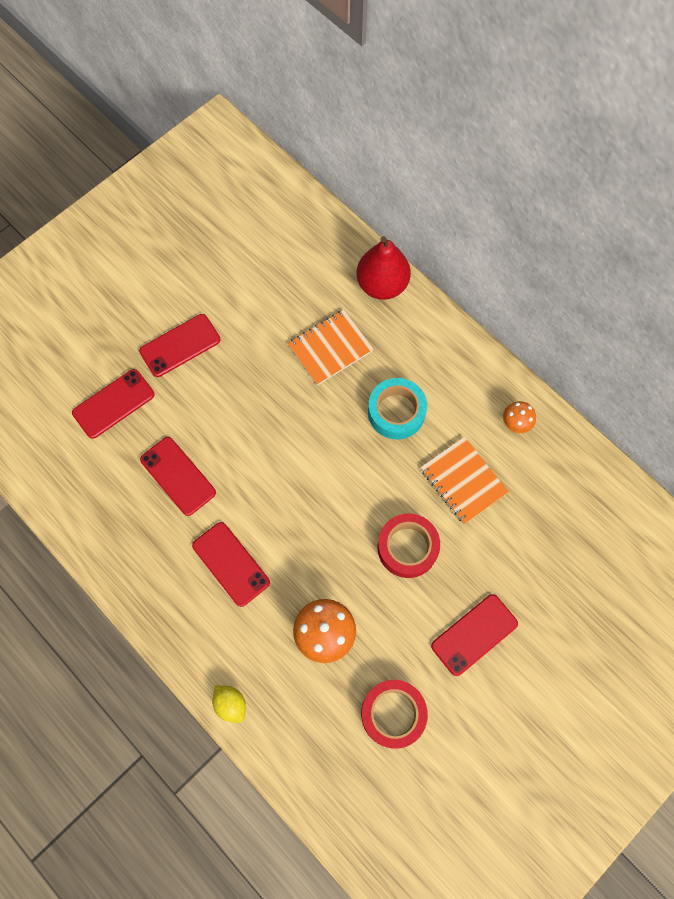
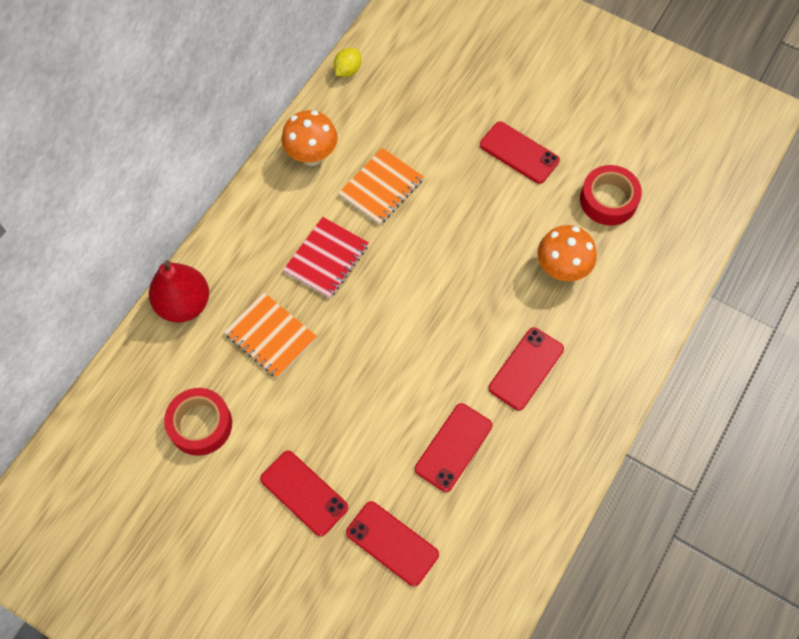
camera: 105 degrees left, 5 degrees down
yellow lemon [212,685,246,723] -> yellow lemon moved to [334,48,361,77]
turquoise tape [368,378,427,439] -> red notebook [283,217,369,298]
red tape [378,513,440,578] -> red tape moved to [164,388,232,456]
orange mushroom [503,401,536,433] -> orange mushroom [281,110,338,166], size x1.73

